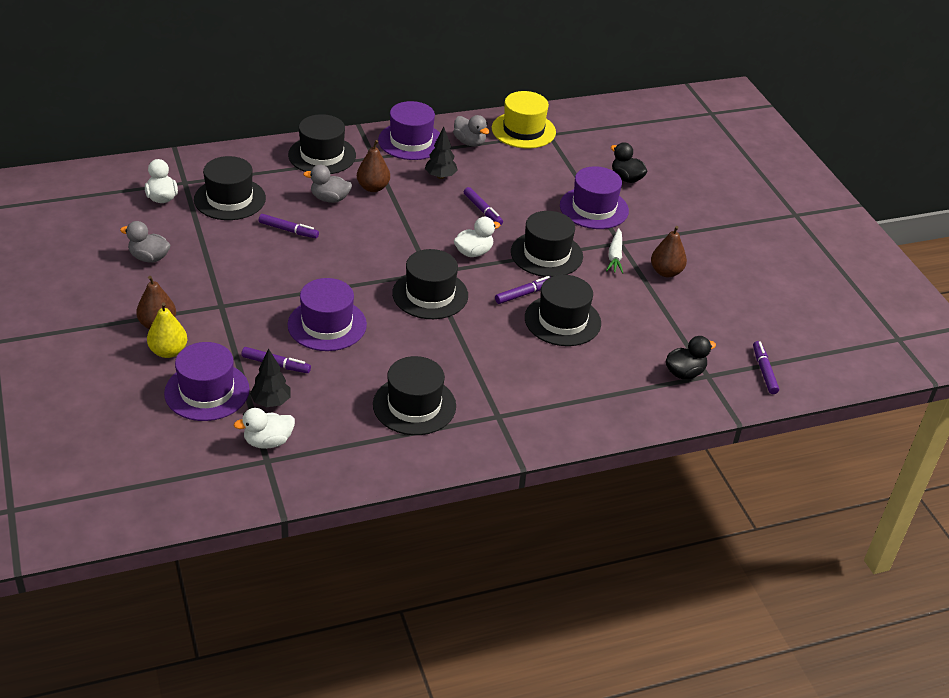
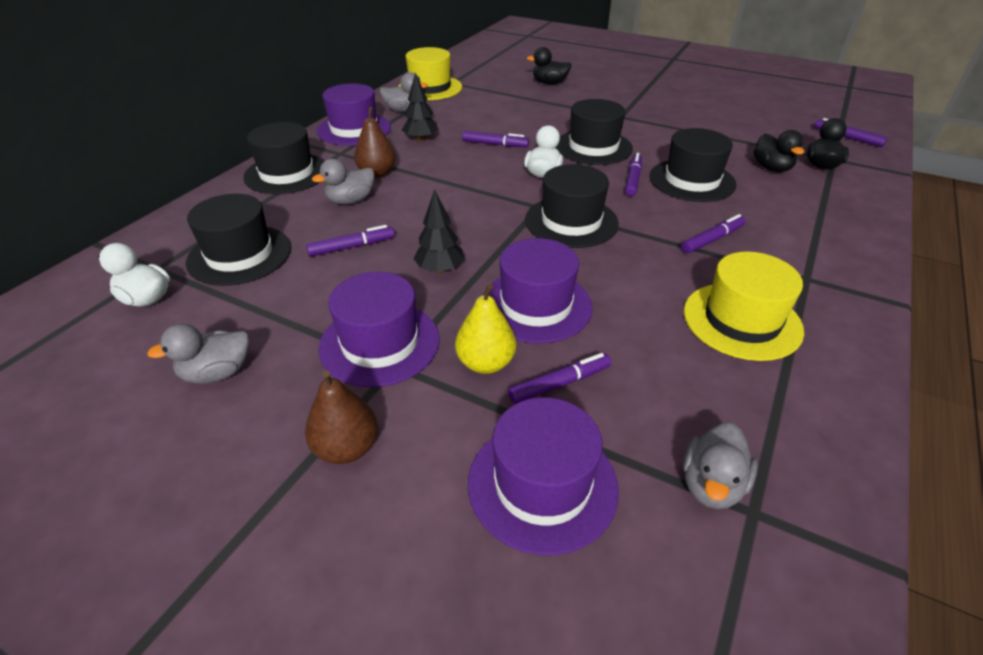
camera: 40 degrees left, 0 degrees up
yellow pear [147,303,187,358] -> yellow pear moved to [455,284,516,374]
white duck [234,408,295,449] -> grey duck [683,423,758,509]
black tree [250,348,291,407] -> black tree moved to [414,189,465,274]
black hat [373,356,456,435] -> yellow hat [684,251,804,361]
purple hat [560,166,629,229] -> purple hat moved to [319,271,439,387]
white carrot [606,228,623,274] -> none
brown pear [651,226,687,277] -> none
none -> purple marker [681,214,746,254]
none -> black duck [754,130,804,172]

